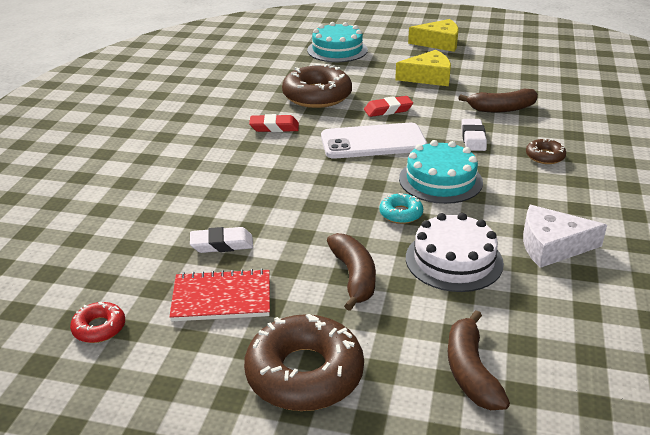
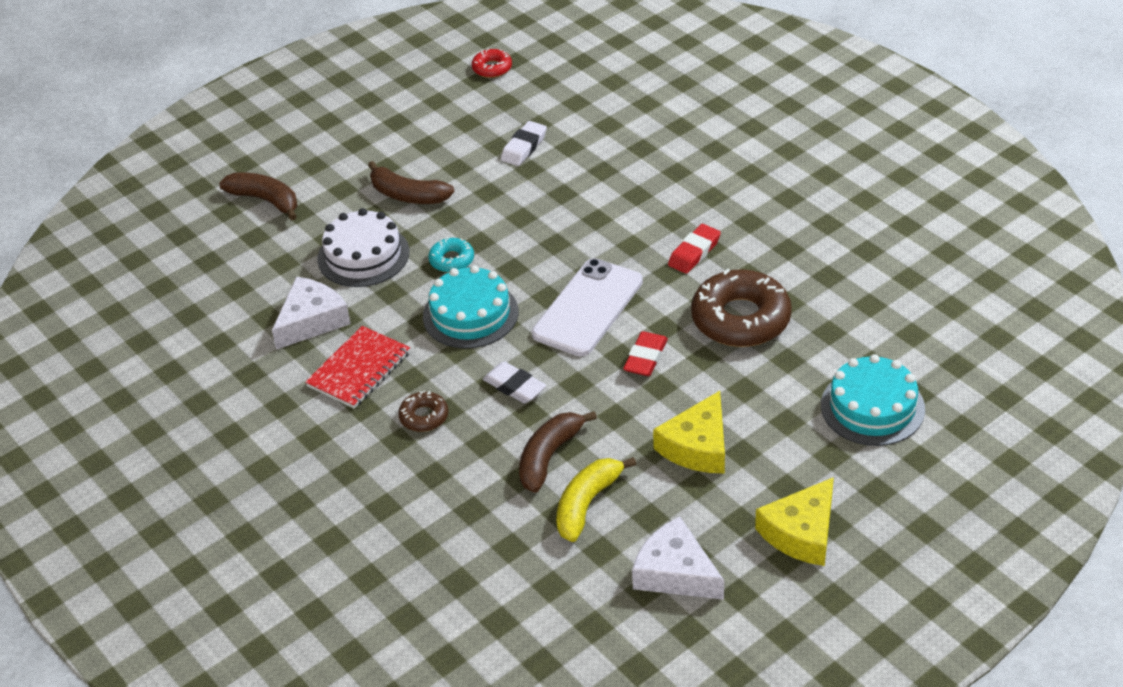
camera: 130 degrees right, 10 degrees up
red notebook [169,268,270,321] -> red notebook moved to [305,326,410,409]
brown donut [244,314,364,411] -> none
none -> yellow banana [556,457,636,542]
none -> white cheese [632,517,724,600]

